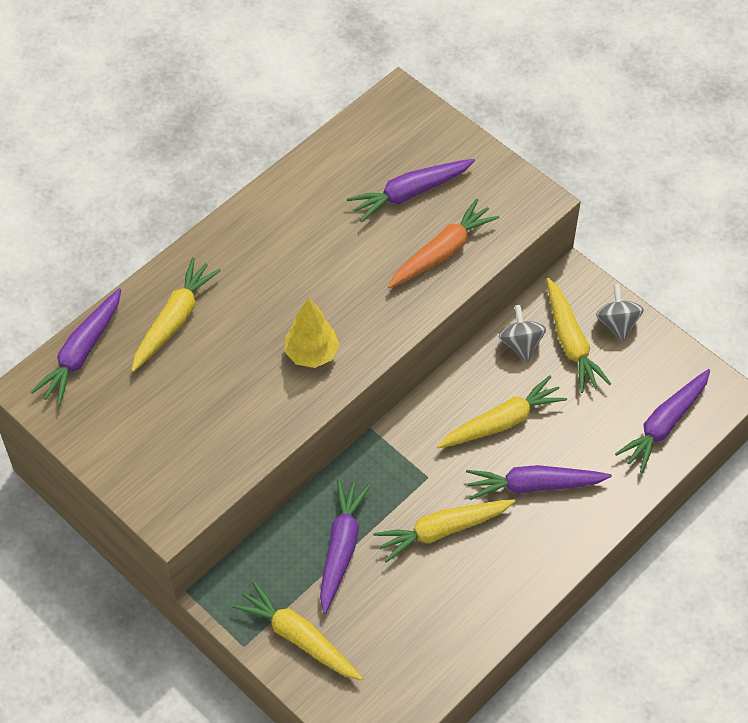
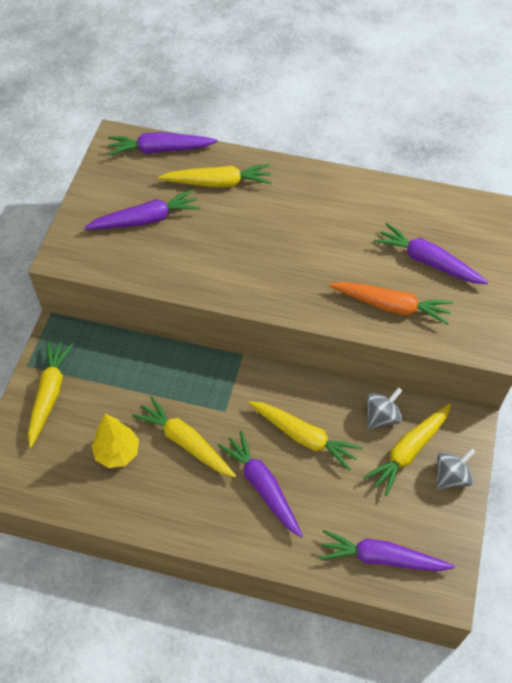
camera: 60 degrees right, 0 degrees up
yellow tree [284,298,339,368] -> yellow tree moved to [91,414,139,468]
purple carrot [320,479,371,614] -> purple carrot moved to [84,189,200,229]

